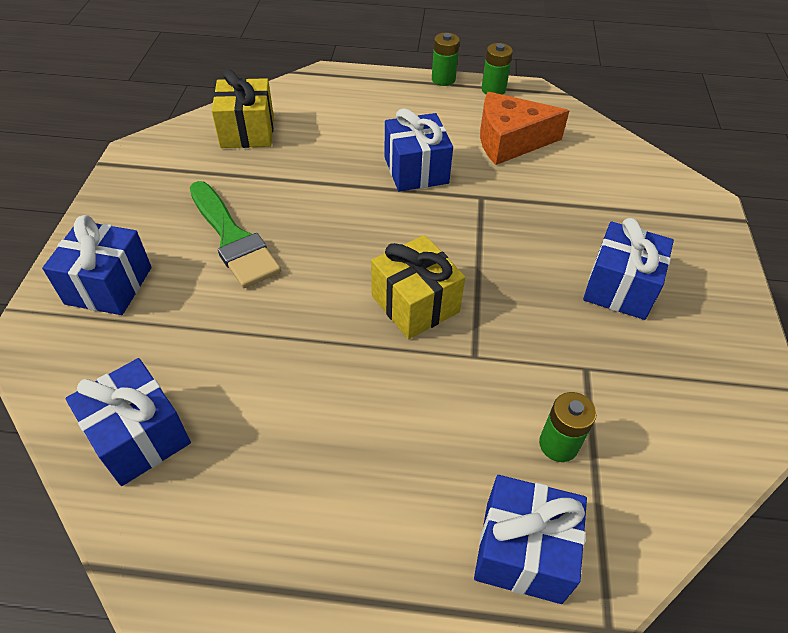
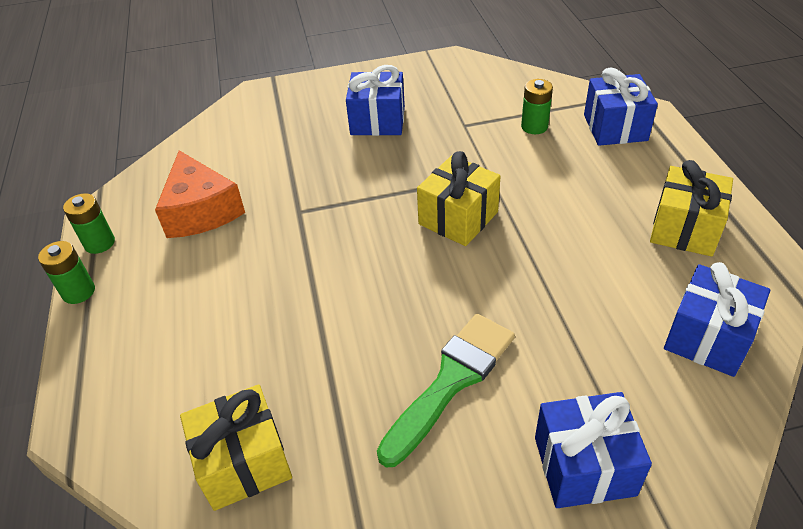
camera: 105 degrees left, 5 degrees down
blue gift [384,108,453,192] -> none
none -> yellow gift [650,160,733,257]

